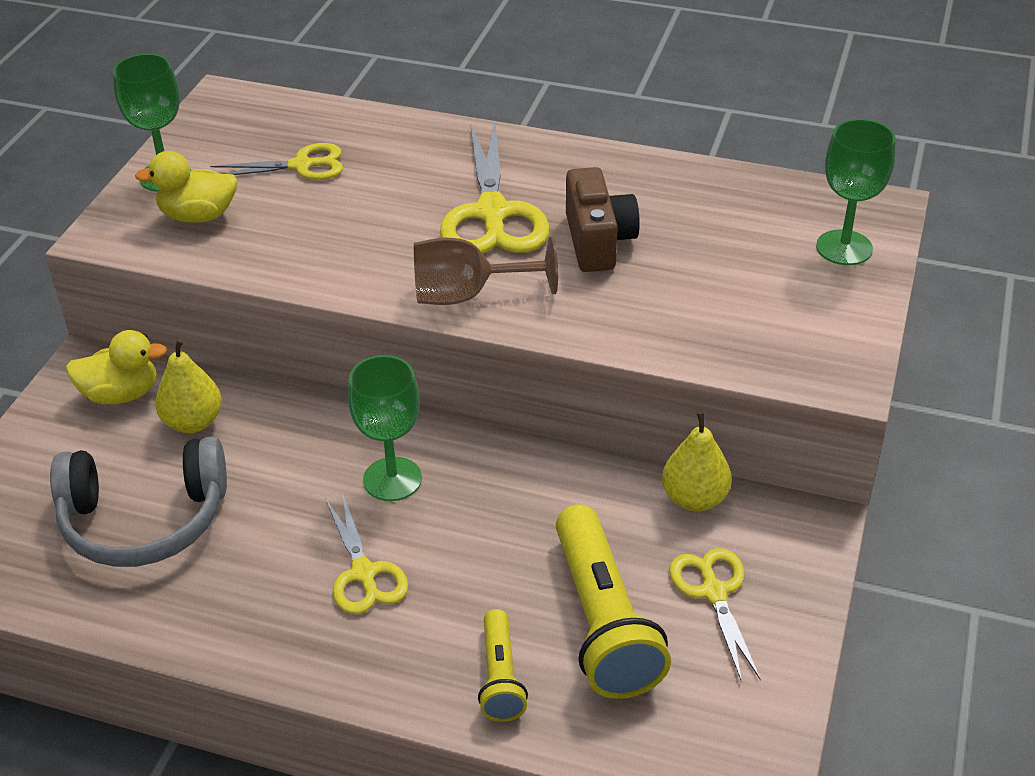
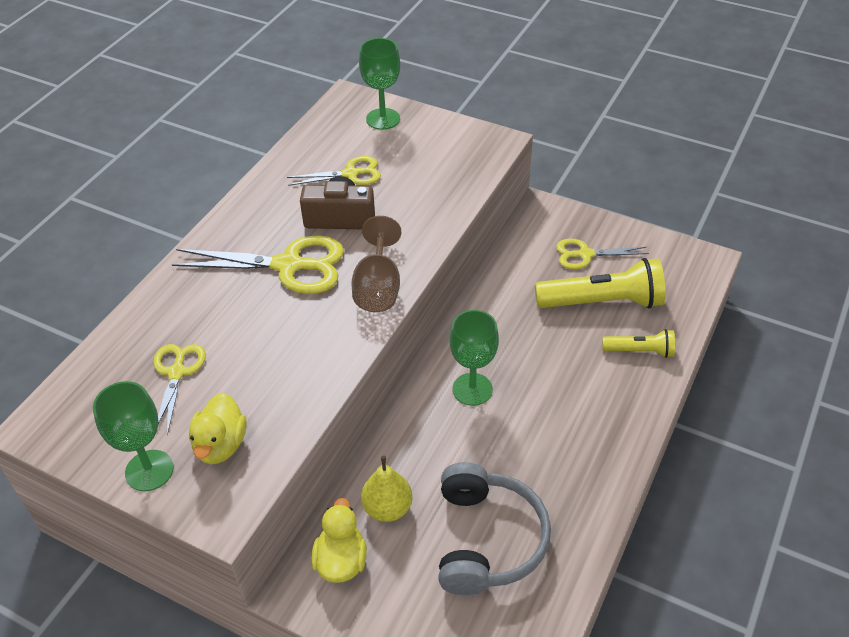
camera: 80 degrees left, 5 degrees up
yellow scissors [326,492,408,614] -> yellow scissors moved to [287,156,381,186]
yellow pear [662,411,732,511] -> none

